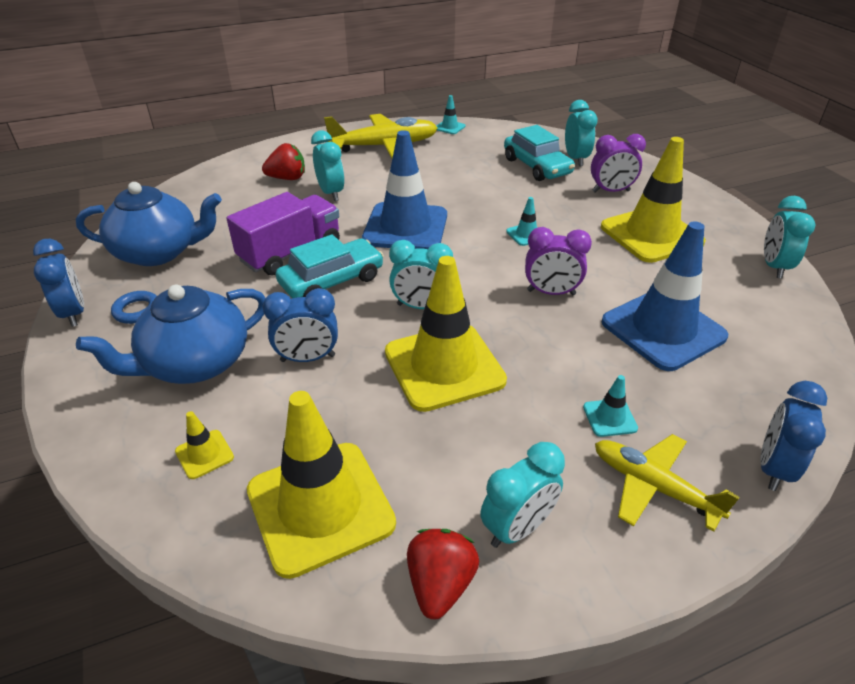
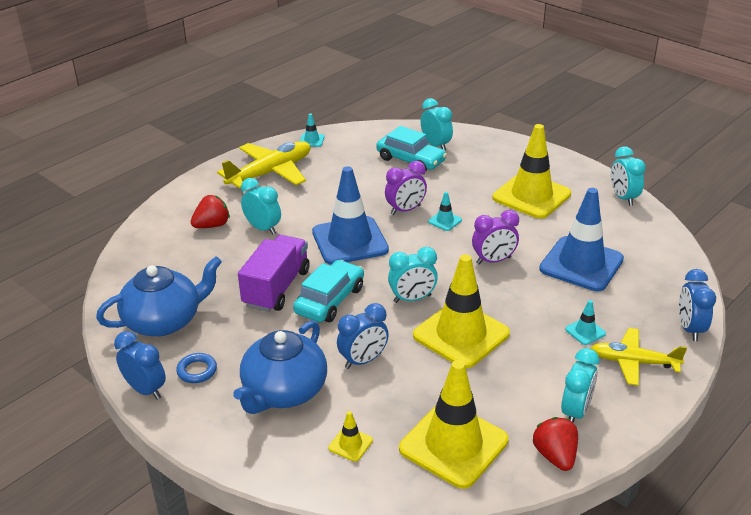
camera: 25 degrees left, 5 degrees down
purple clock [591,134,646,193] -> purple clock moved to [385,161,427,215]

